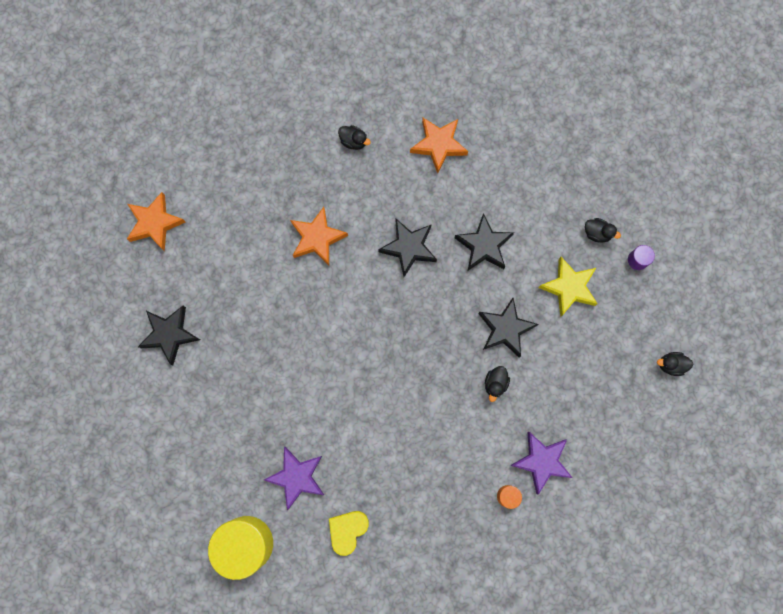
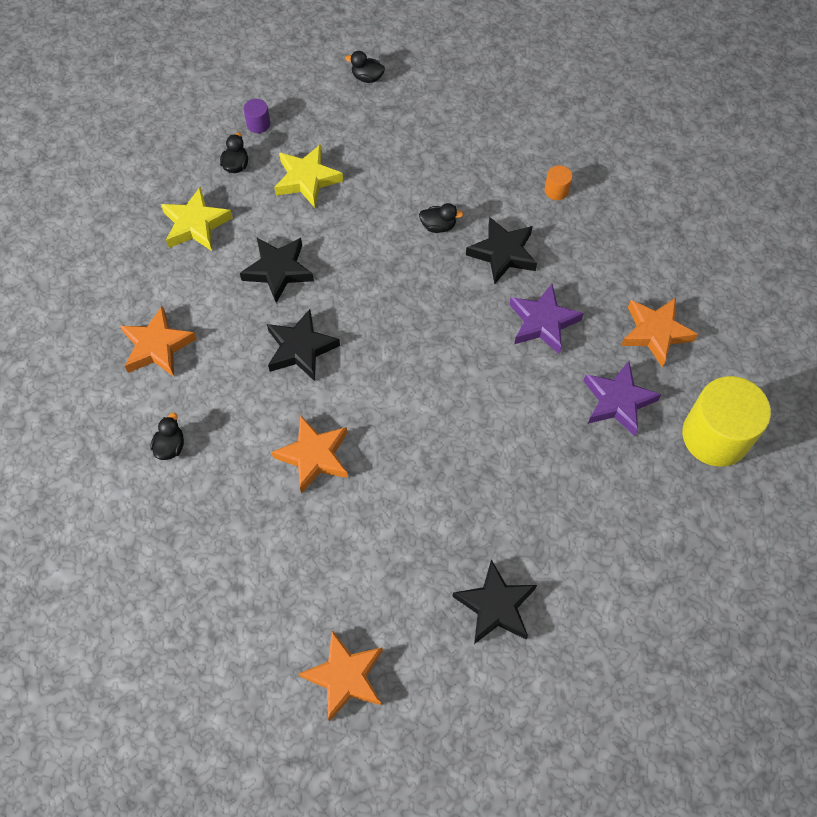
camera: 105 degrees left, 15 degrees down
yellow heart [329,511,369,556] -> orange star [621,297,698,367]
black star [479,298,539,358] -> black star moved to [466,217,537,284]
purple star [510,432,573,495] -> purple star moved to [509,284,584,354]
black duck [657,352,693,376] -> black duck turned 120 degrees clockwise [345,51,385,83]
none -> yellow star [161,187,233,251]

